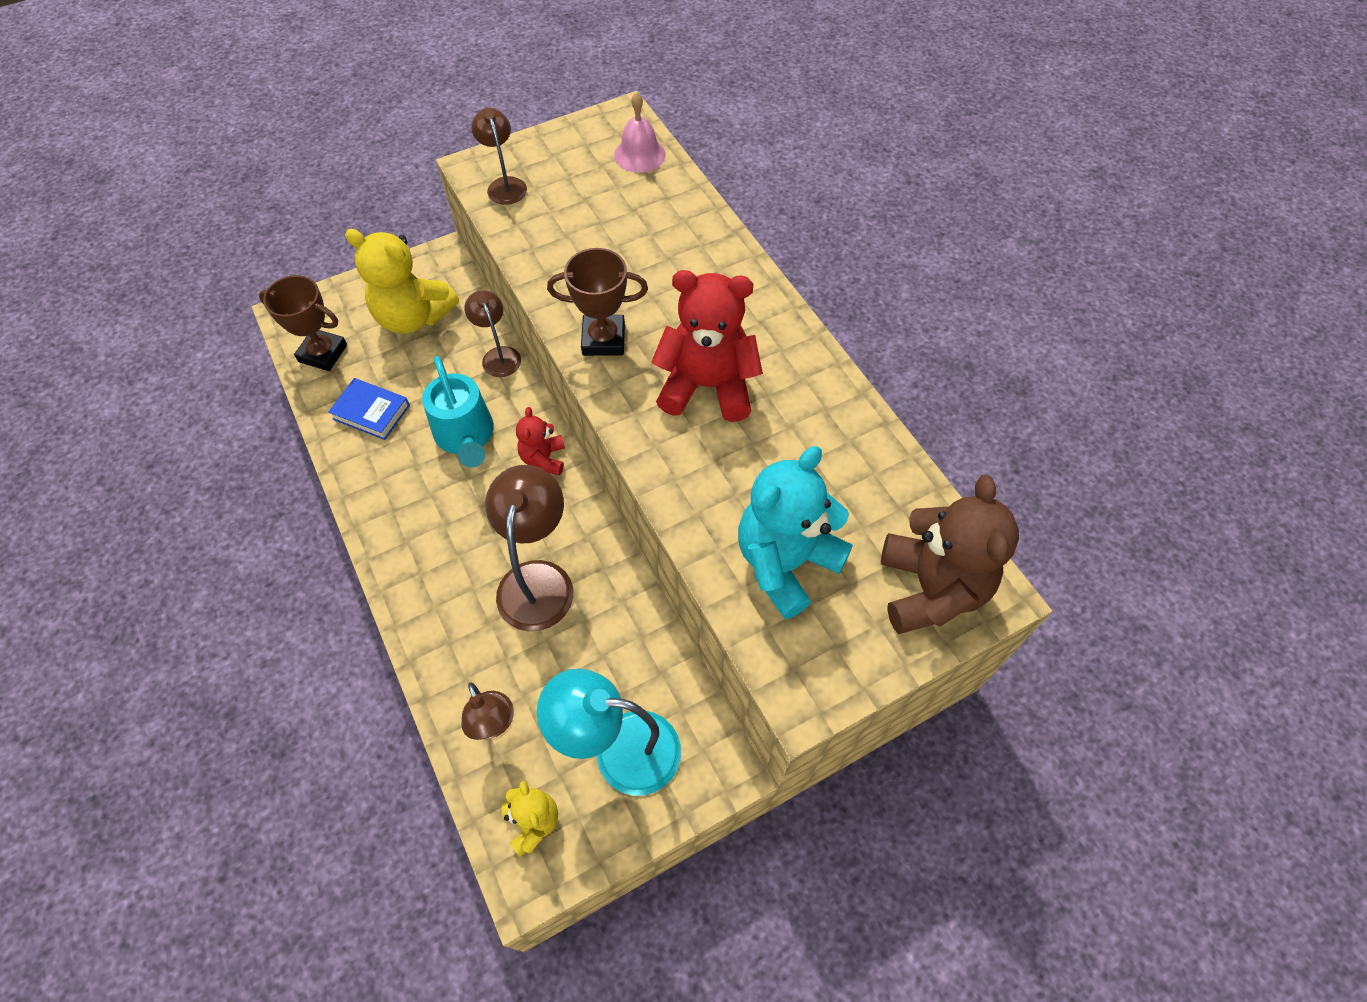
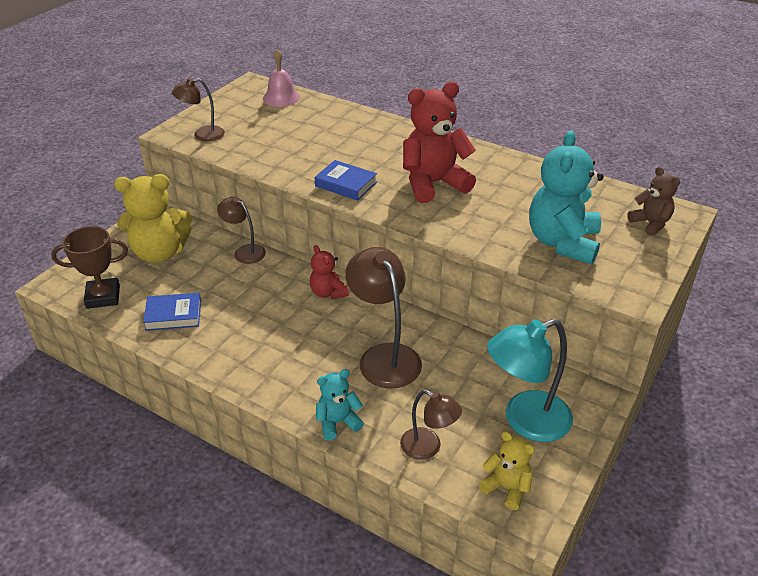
camera: 30 degrees left, 20 degrees down
turquoise watering can [422,356,494,468] -> none
brown lamp [471,108,527,205] -> brown lamp turned 60 degrees counterclockwise [172,78,225,141]
brown trophy [547,248,648,356] -> blue book [315,160,377,201]
brown teddy bear [881,475,1019,634] -> brown teddy bear [627,167,680,236], size x0.53
none -> turquoise teddy bear [316,369,364,440]

